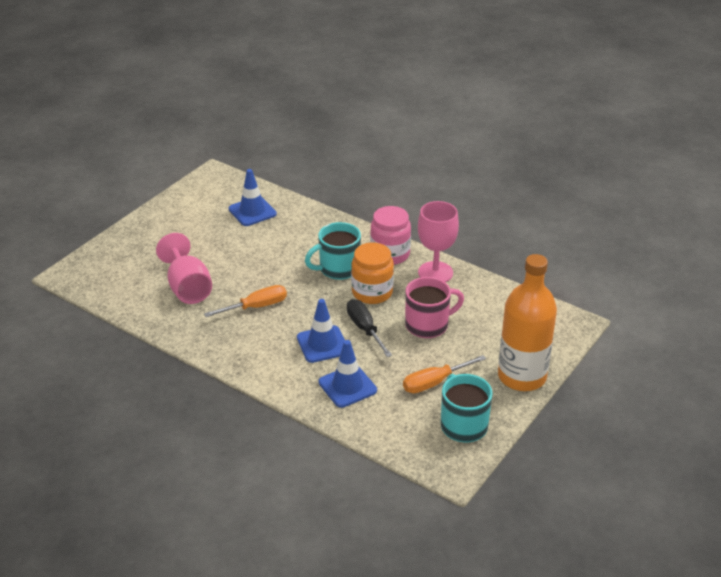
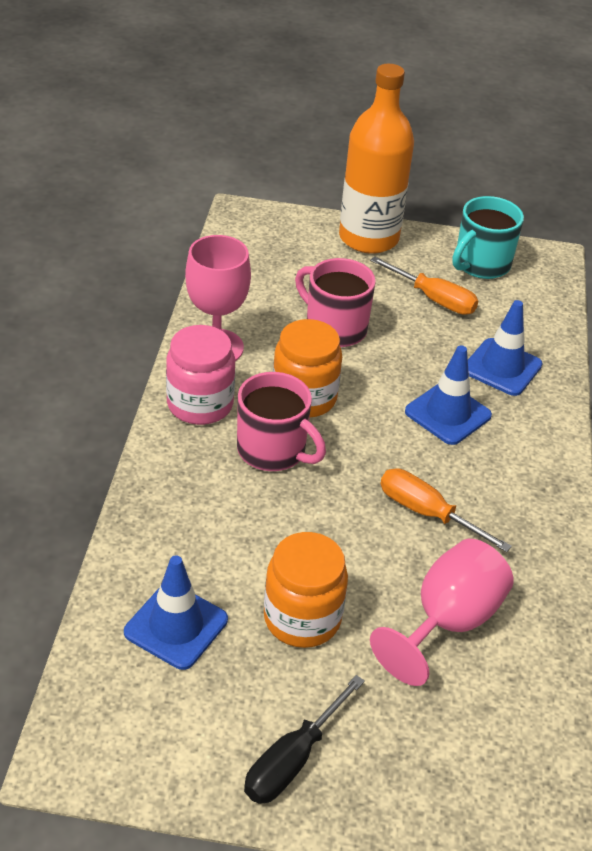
camera: 120 degrees left, 5 degrees up
turquoise mug [305,222,361,280] -> pink mug [237,372,326,471]
black screwdriver [347,299,392,357] -> black screwdriver moved to [244,675,365,804]
none -> orange jar [264,532,348,648]

